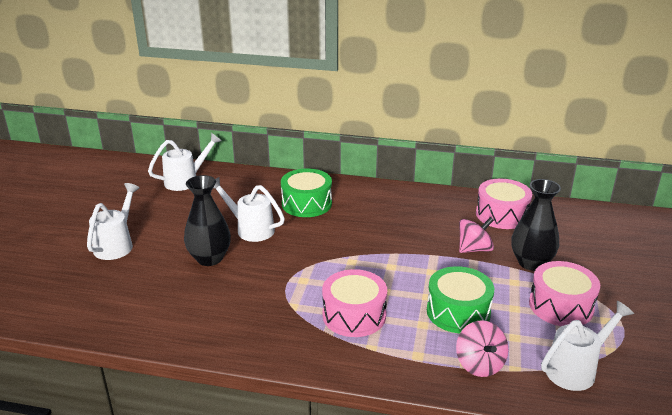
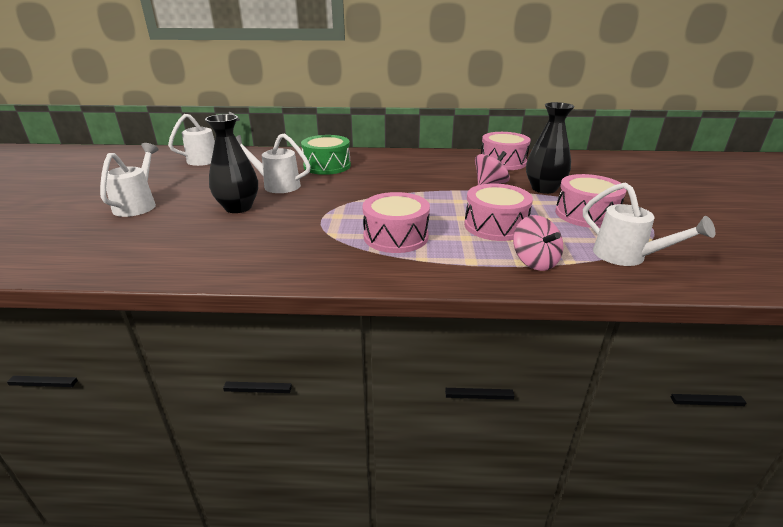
camera: 10 degrees left, 0 degrees up
green drum [427,266,494,334] -> pink drum [464,183,533,241]
white watering can [541,301,634,391] -> white watering can turned 90 degrees clockwise [583,182,715,266]

